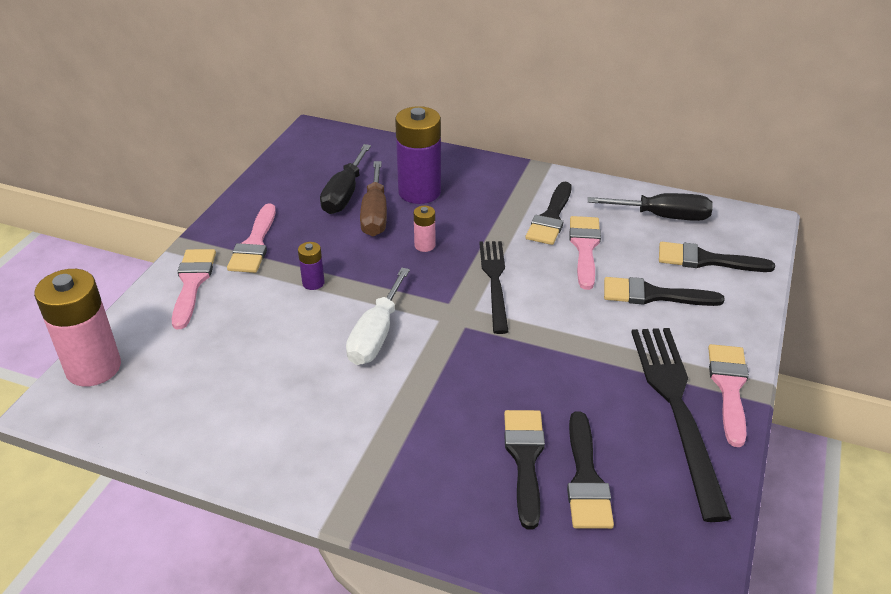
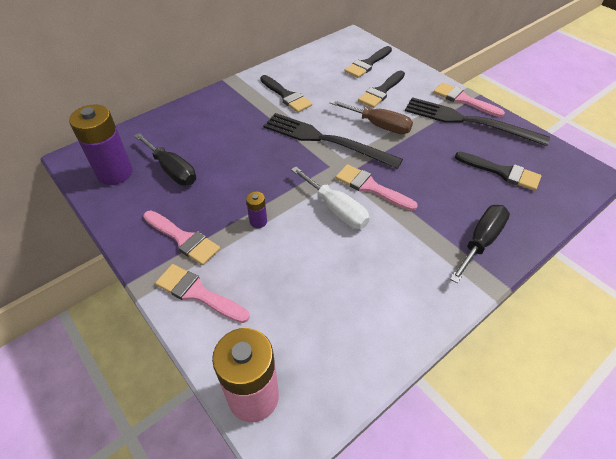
camera: 60 degrees left, 10 degrees up
brown screwdriver [360,161,387,236] -> brown screwdriver moved to [330,100,413,134]
purple battery [395,106,441,204] -> purple battery moved to [69,104,133,185]
pink battery [414,206,436,252] -> none
black fork [479,241,509,334] -> black fork [263,113,403,169], size x1.52
black brush [504,410,545,530] -> none
pink brush [569,216,601,290] -> pink brush moved to [335,164,418,211]
black screwdriver [588,193,713,221] -> black screwdriver moved to [450,205,510,283]

